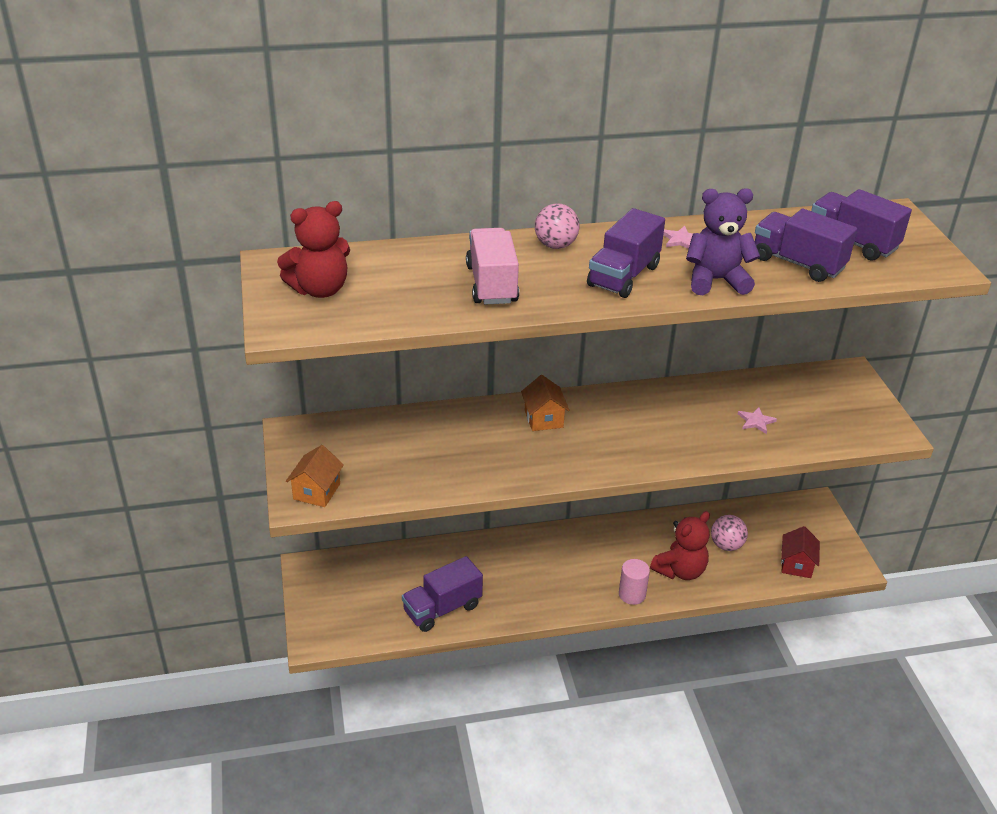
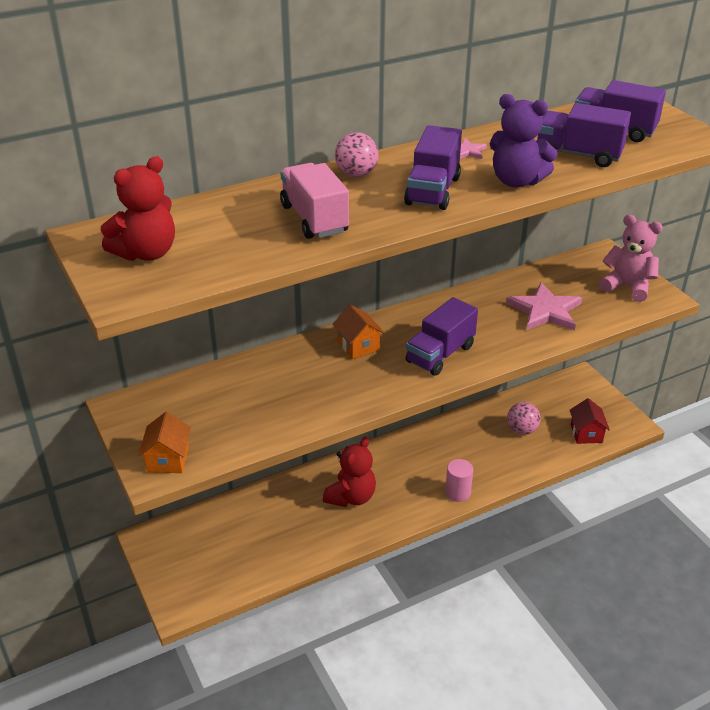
camera: 15 degrees left, 0 degrees up
purple truck [402,556,483,632] -> purple truck moved to [406,297,478,376]
red teddy bear [650,511,710,580] -> red teddy bear moved to [323,437,376,507]
purple teddy bear [686,188,760,295] -> purple teddy bear turned 135 degrees counterclockwise [490,94,558,187]
pink star [738,407,777,434] -> pink star [506,282,582,330], size x2.12
none -> pink teddy bear [599,215,663,302]

